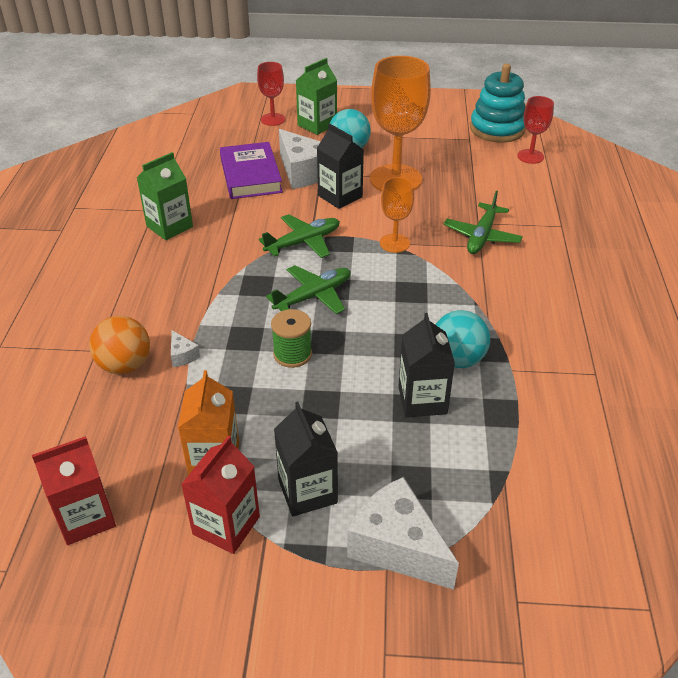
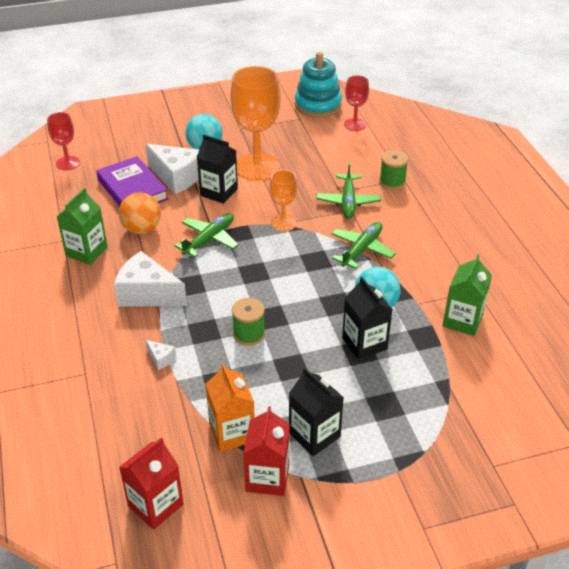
camera: 20 degrees left, 0 degrees up
orange ball [89,316,150,374] -> orange ball moved to [119,192,161,234]
red goblet [257,62,285,126] -> red goblet moved to [47,112,80,170]
green plane [266,265,351,314] -> green plane moved to [331,222,396,269]
green carton [296,58,337,135] -> green carton moved to [443,255,492,336]
white cheese [347,477,459,590] -> white cheese moved to [114,251,187,307]
none -> green spool [379,150,408,190]

